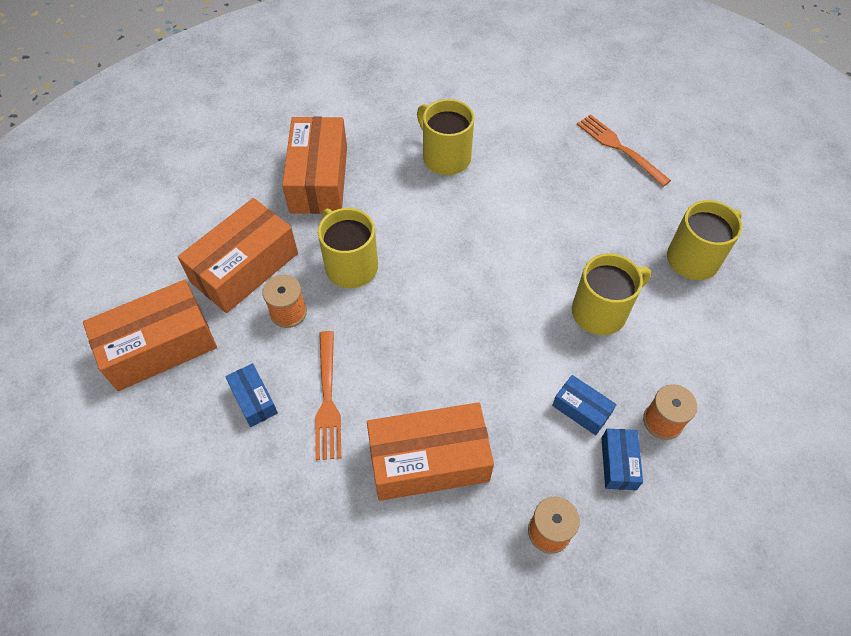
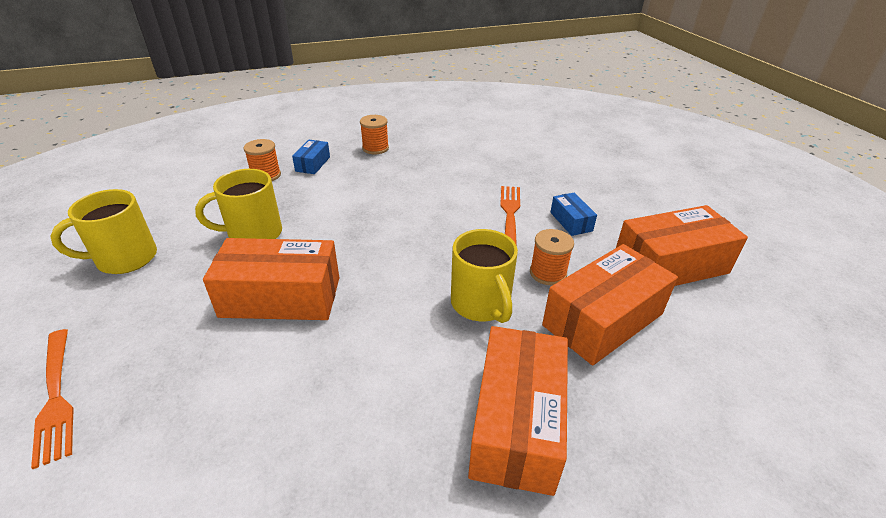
camera: 170 degrees left, 20 degrees down
orange box [367,402,494,501] -> orange box moved to [203,238,339,320]
yellow mug [417,99,474,175] -> none
blue box [552,375,617,435] -> none

